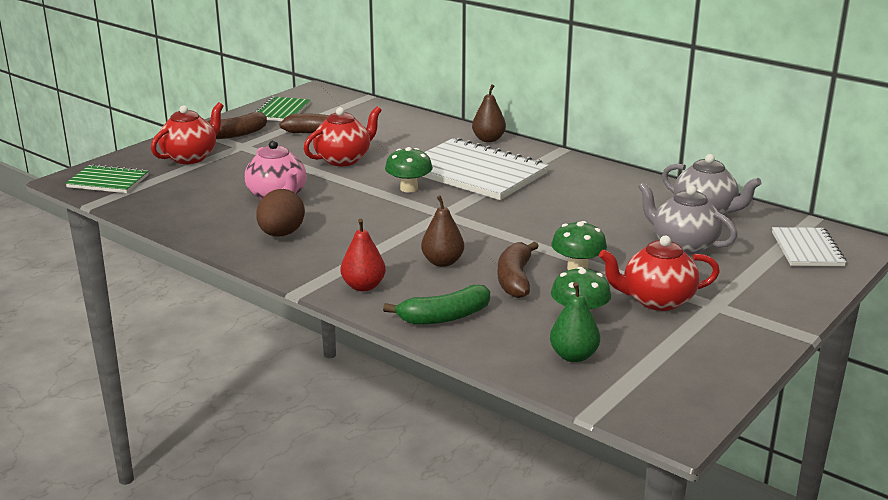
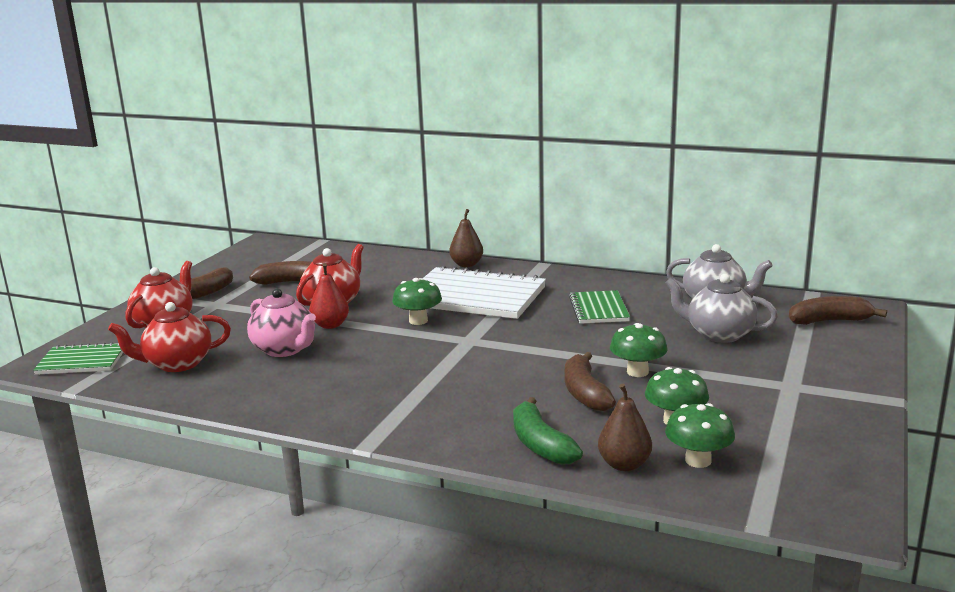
camera: 15 degrees left, 5 degrees down
green notebook [255,96,310,121] -> green notebook moved to [569,290,630,324]
brown egg [256,189,305,237] -> none
red pear [341,219,386,291] -> red pear moved to [309,263,349,329]
green banana [383,285,490,325] -> green banana turned 105 degrees clockwise [513,397,583,465]
brown pear [421,195,464,267] -> brown pear moved to [598,384,652,471]
green pear [550,282,600,362] -> green mushroom [665,403,735,468]
red teapot [599,236,720,311] -> red teapot moved to [108,302,231,372]
white notebook [772,227,846,266] -> brown banana [789,296,887,325]

